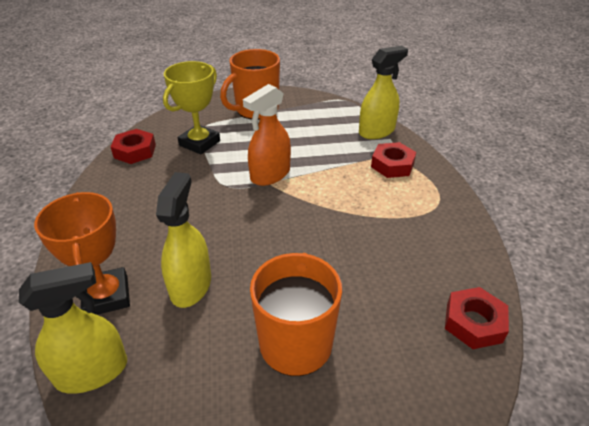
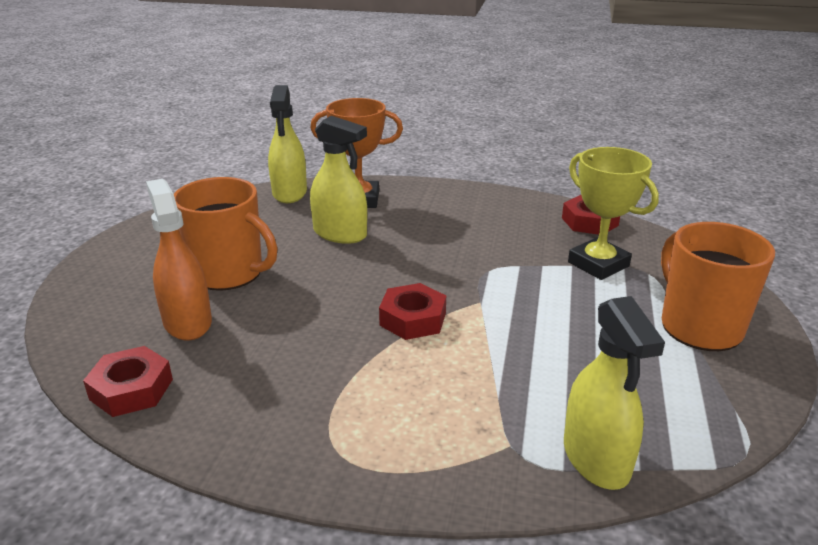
camera: 110 degrees right, 10 degrees down
orange spray bottle [243,84,291,186] -> orange spray bottle moved to [146,179,212,341]
red nut [371,142,416,178] -> red nut moved to [379,283,446,340]

